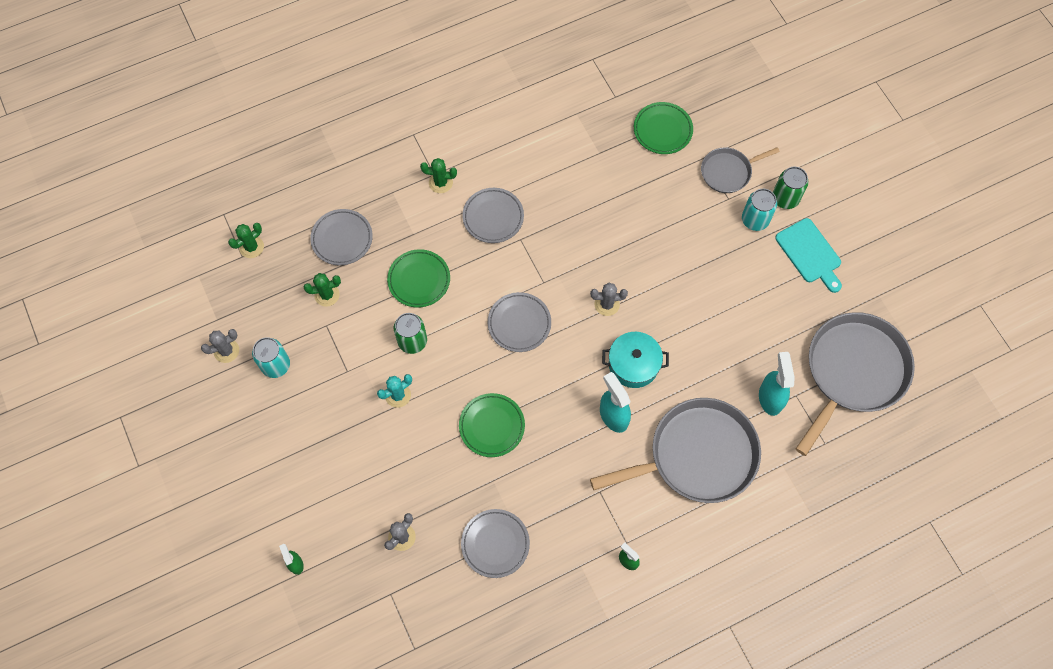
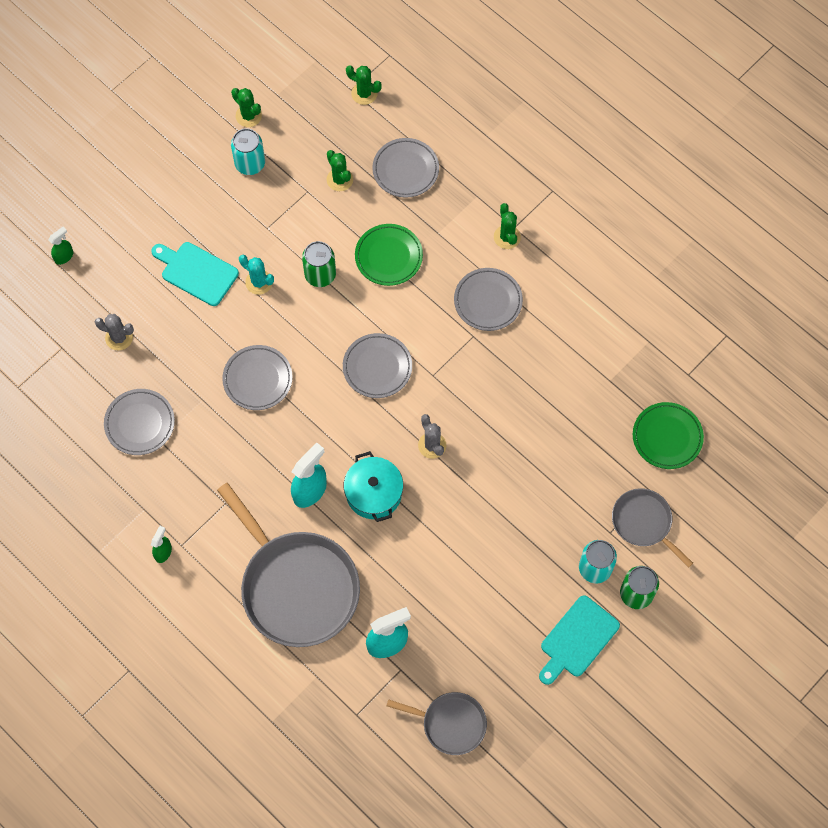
camera: 70 degrees right, 0 degrees up
grey cactus [201,329,239,363] -> green cactus [231,88,262,127]
green plate [459,393,525,457] -> grey plate [222,345,293,410]
grey pan [796,312,915,456] -> grey pan [386,692,487,755], size x0.52
none -> turquoise cutting board [151,242,239,306]

